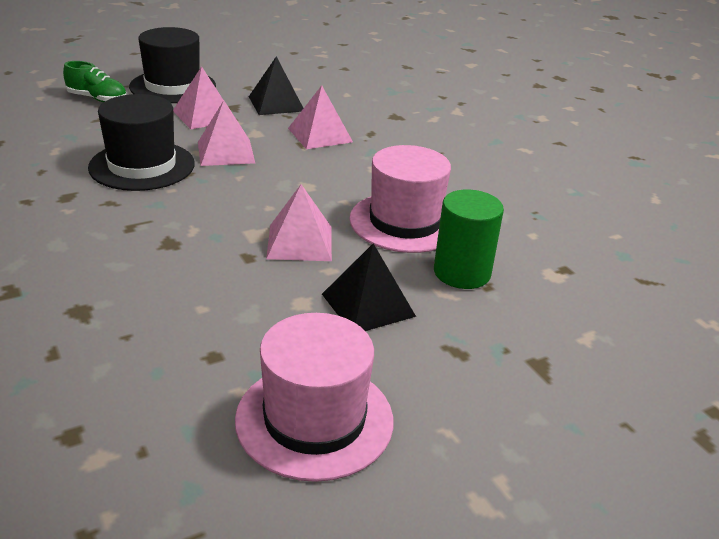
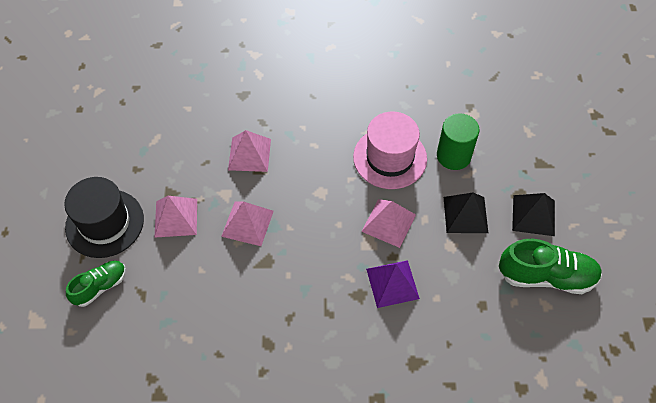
camera: 60 degrees left, 25 degrees up
black hat [88,94,195,191] -> none
pink hat [235,313,393,482] -> green shoe [499,239,602,294]
black pyramid [249,56,303,115] -> black pyramid moved to [512,193,555,236]
none -> purple pyramid [366,260,420,308]

